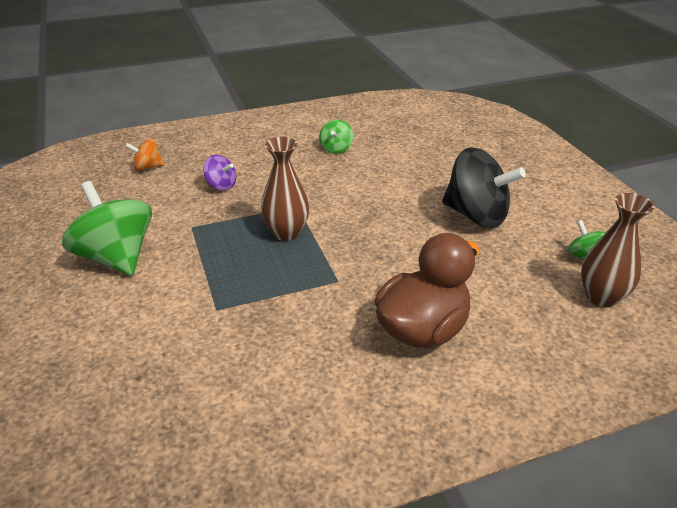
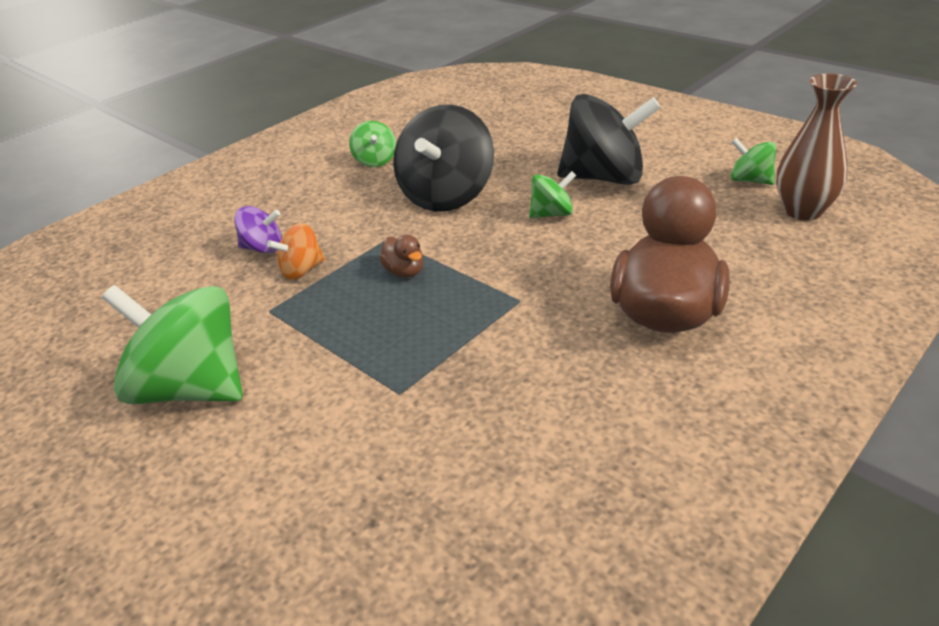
camera: 25 degrees left, 0 degrees up
orange spinning top [125,139,164,171] -> orange spinning top moved to [267,223,325,280]
brown vase [261,137,309,241] -> brown duck [379,234,423,278]
none -> black spinning top [393,105,494,212]
none -> green spinning top [529,171,576,218]

